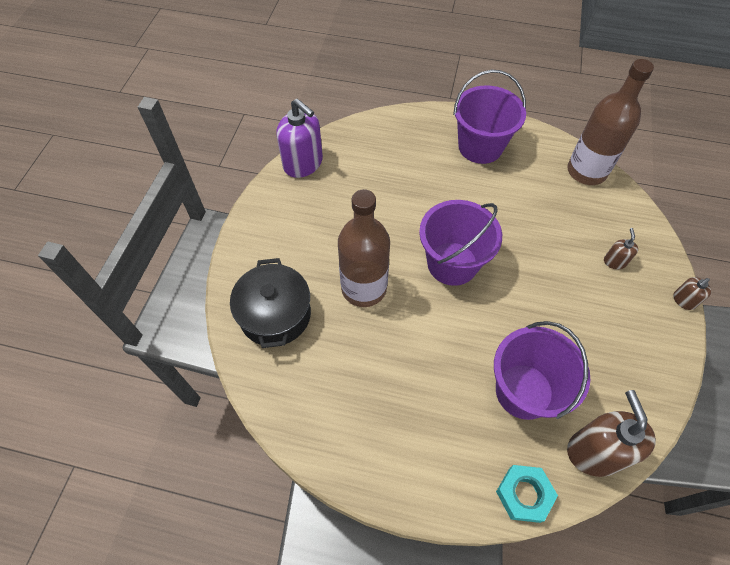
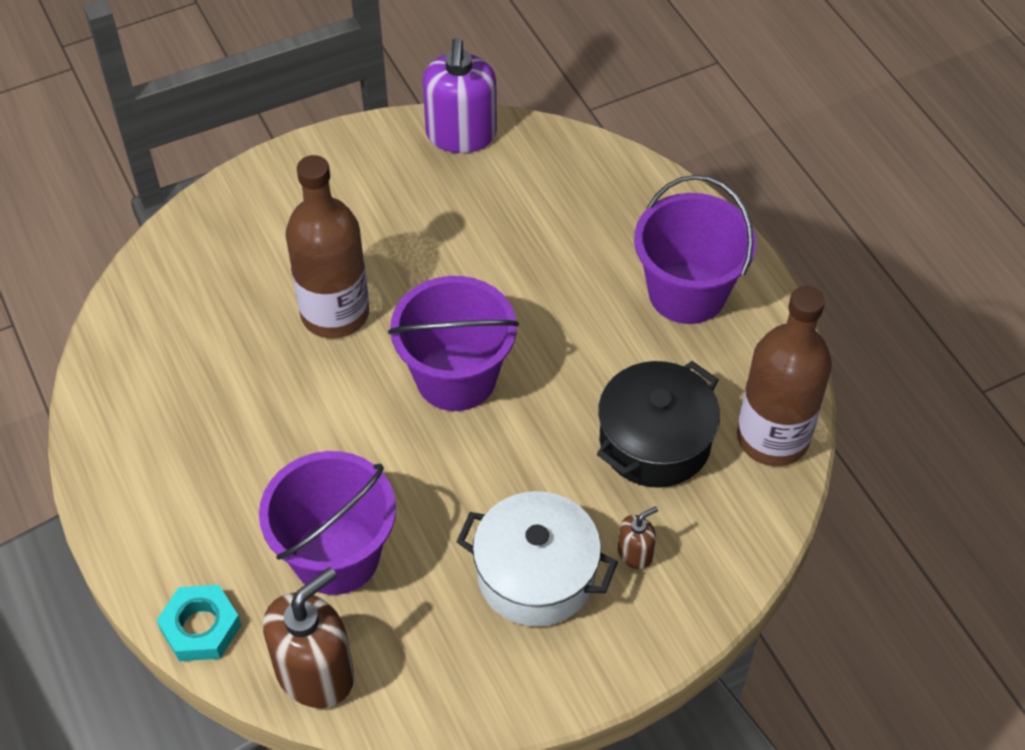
camera: 50 degrees right, 5 degrees down
black pot [230,258,311,348] -> black pot moved to [597,361,720,488]
brown soap dispenser [673,277,711,310] -> none
none -> white pot [456,491,618,627]

